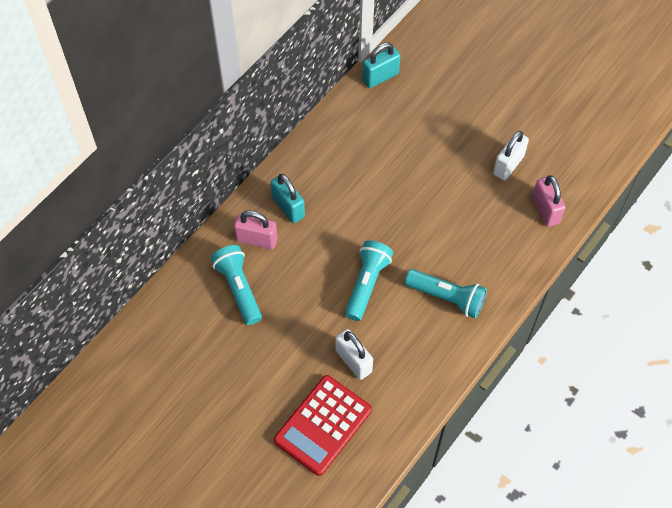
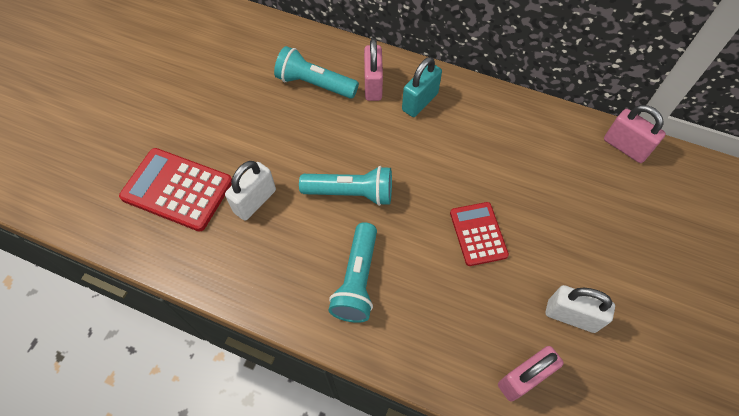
camera: 75 degrees right, 0 degrees up
turquoise flashlight [211,245,262,325] -> turquoise flashlight turned 120 degrees counterclockwise [274,46,359,99]
turquoise padlock [362,43,400,88] -> pink padlock [604,105,666,163]
none -> red calculator [450,202,509,266]

